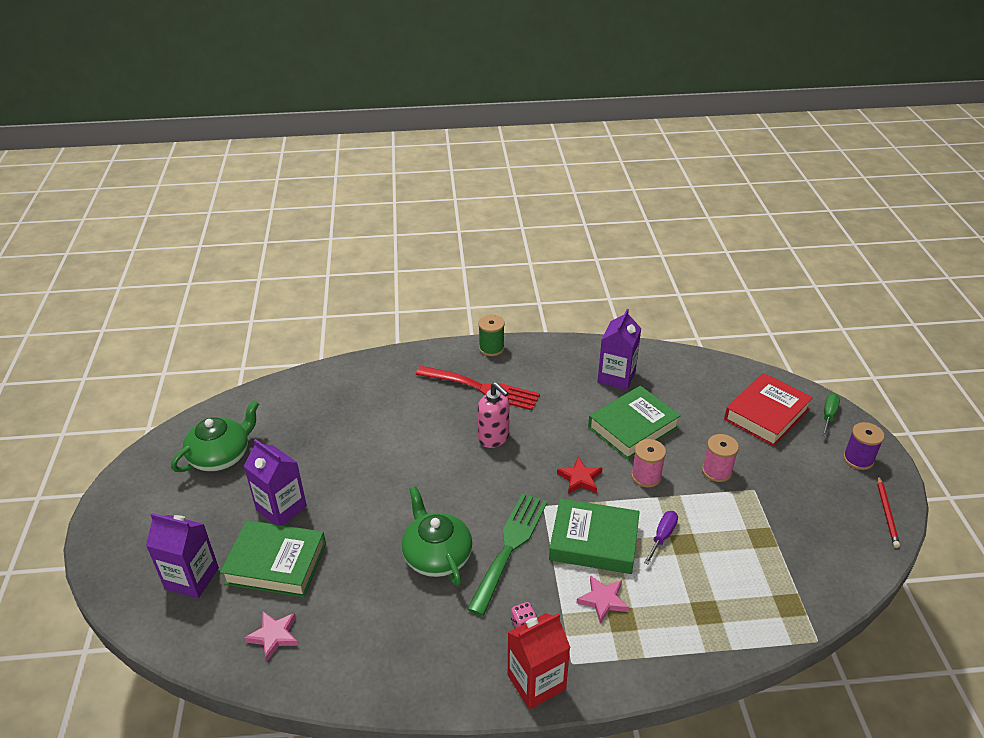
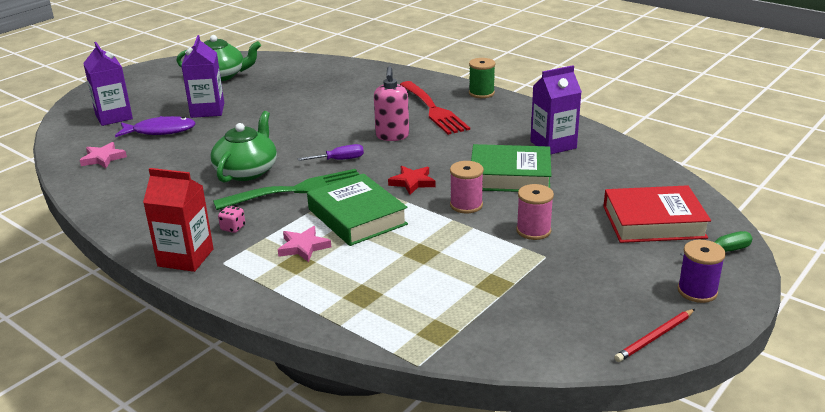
camera: 45 degrees right, 10 degrees down
green book [220,520,326,597] -> purple fish [115,116,196,137]
purple screwdriver [644,511,678,565] -> purple screwdriver moved to [298,144,364,161]

